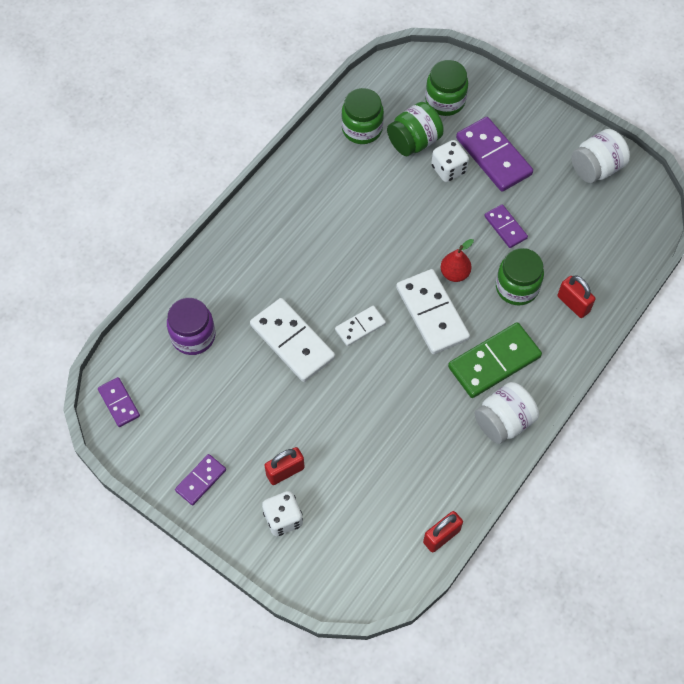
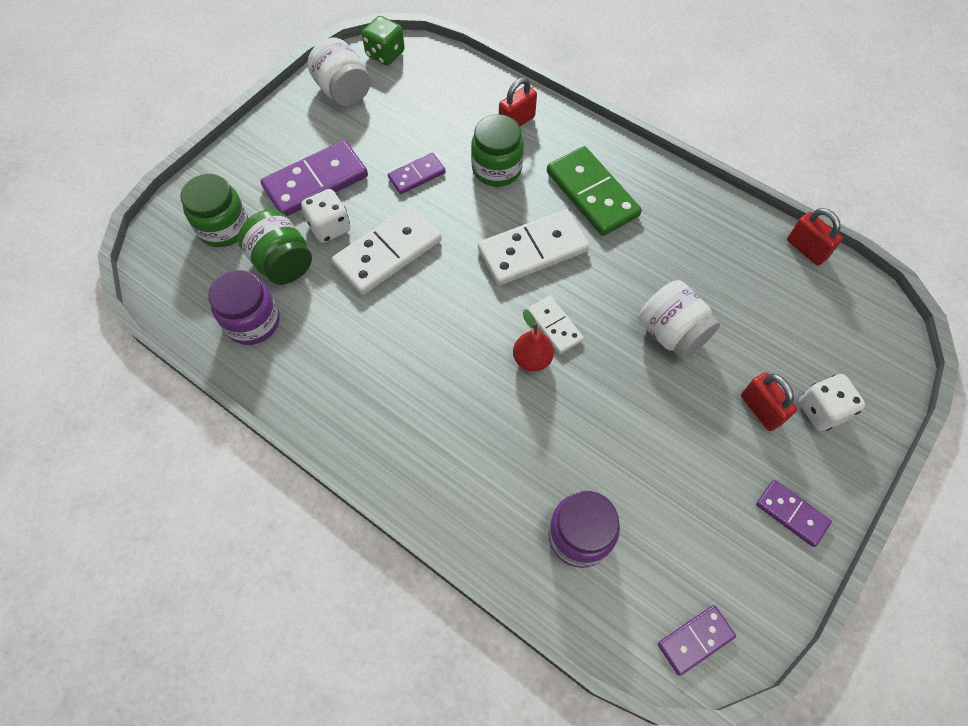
camera: 90 degrees left, 0 degrees up
white domino [250,298,335,382] -> white domino moved to [332,205,442,295]
green jar [341,88,384,144] -> purple jar [208,270,280,345]
red pear [441,239,474,282] -> red pear moved to [513,309,554,372]
white jar [475,382,539,444] -> white jar moved to [639,280,720,359]
none -> green dice [362,16,405,65]

